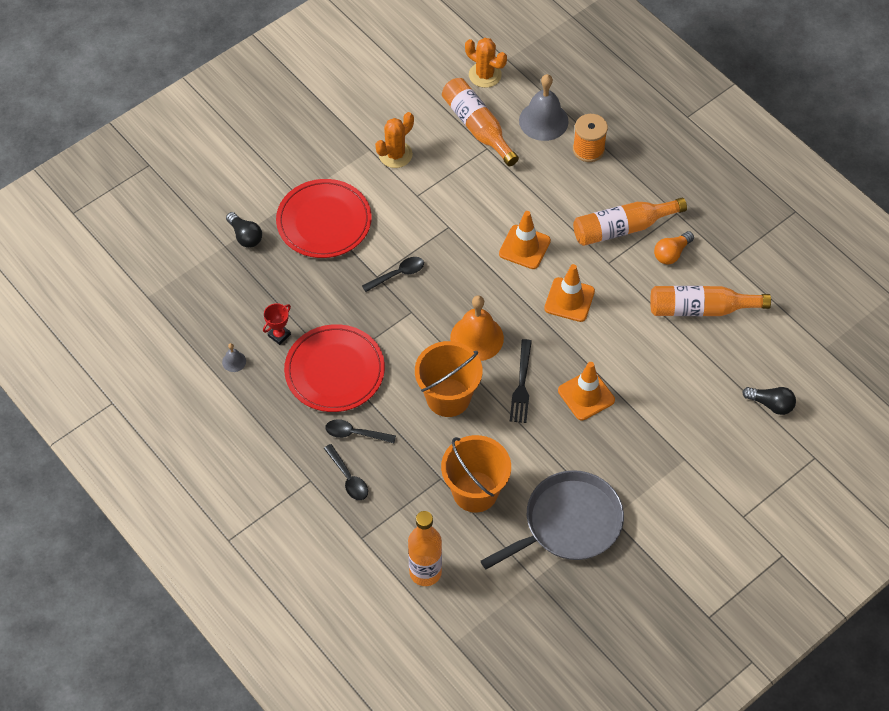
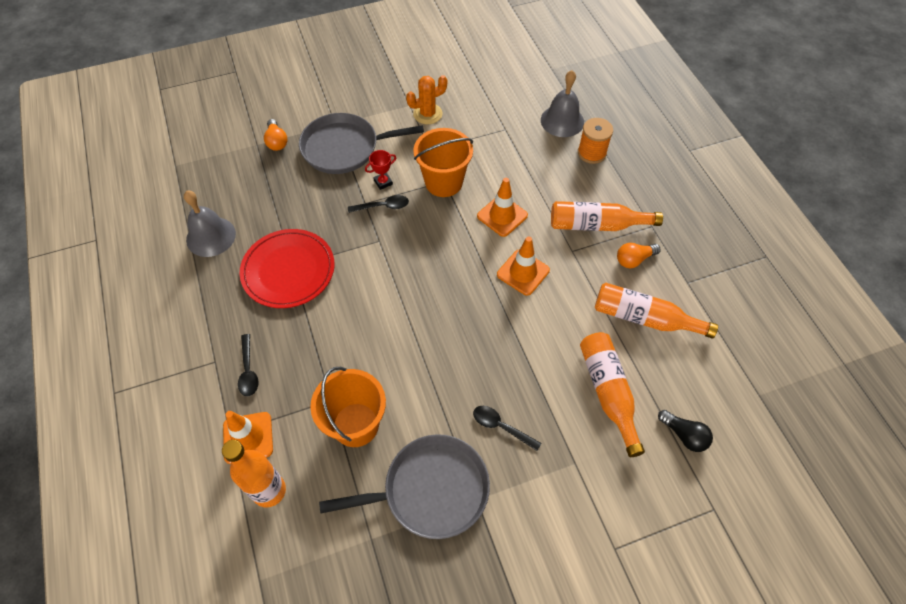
camera: 20 degrees right, 0 degrees up
grey bell [222,343,246,372] -> grey bell [184,191,236,257], size x2.25
black light bulb [226,212,262,248] -> orange light bulb [264,119,288,151]
red trophy [263,303,291,345] -> red trophy moved to [365,150,396,190]
red plate [276,179,372,258] -> grey pan [299,113,424,174]
black spoon [325,419,396,443] -> black spoon moved to [473,406,541,451]
orange bucket [415,341,483,417] -> orange bucket moved to [414,128,473,197]
orange bottle [442,78,519,166] -> orange bottle moved to [580,332,645,457]
orange bell [450,295,504,361] -> none
orange cactus [465,38,507,88] -> none
black fork [510,339,532,423] -> none
orange traffic cone [558,362,615,421] -> orange traffic cone moved to [223,411,273,464]

